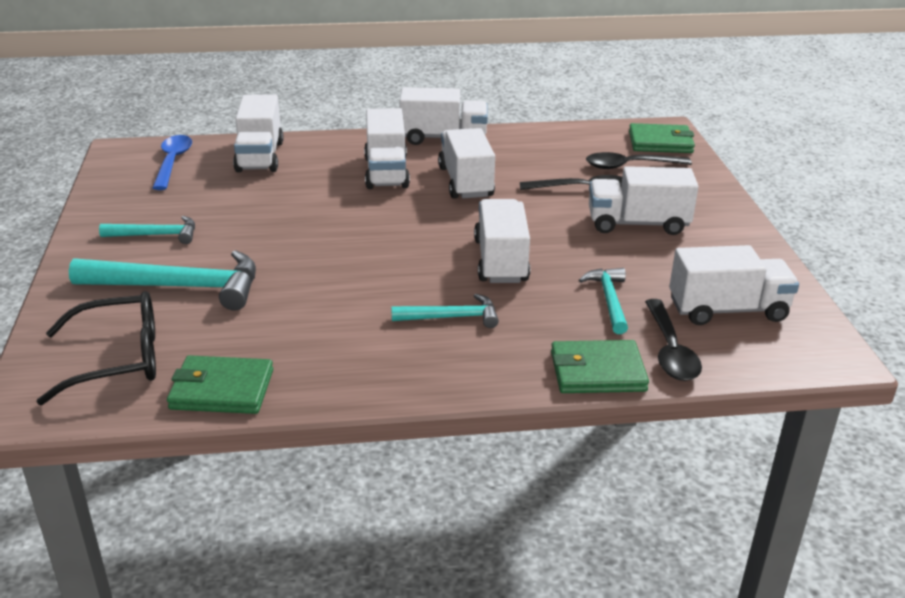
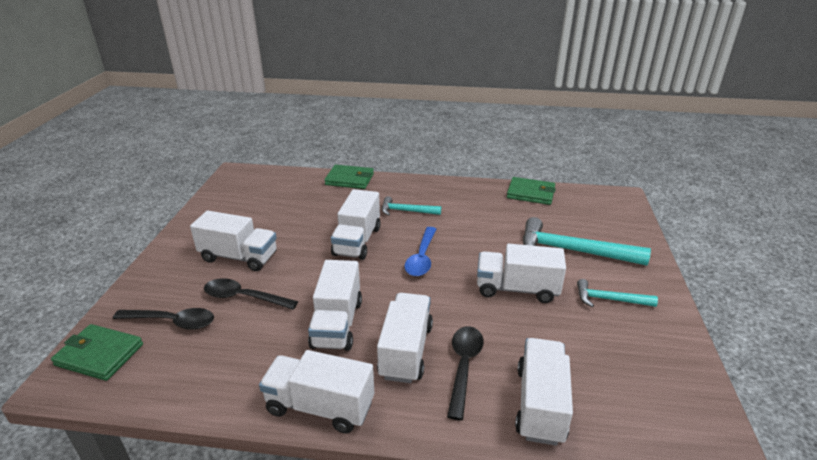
camera: 165 degrees left, 0 degrees up
black glasses [37,291,156,405] -> none
blue spoon [153,135,192,190] -> blue spoon moved to [404,227,436,276]
turquoise hammer [579,268,628,334] -> none
black spoon [645,299,702,381] -> black spoon moved to [447,326,484,420]
white truck [669,245,799,325] -> white truck moved to [477,244,566,303]

